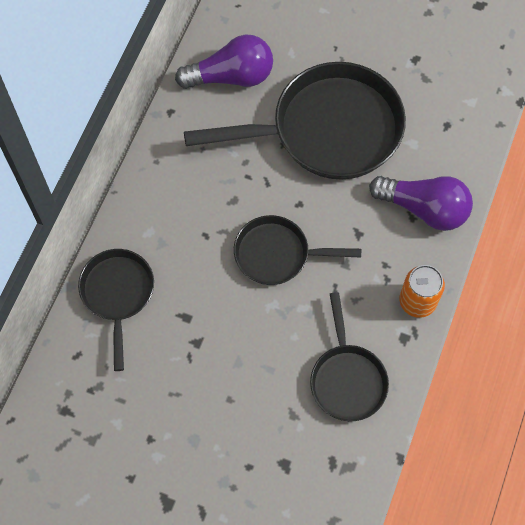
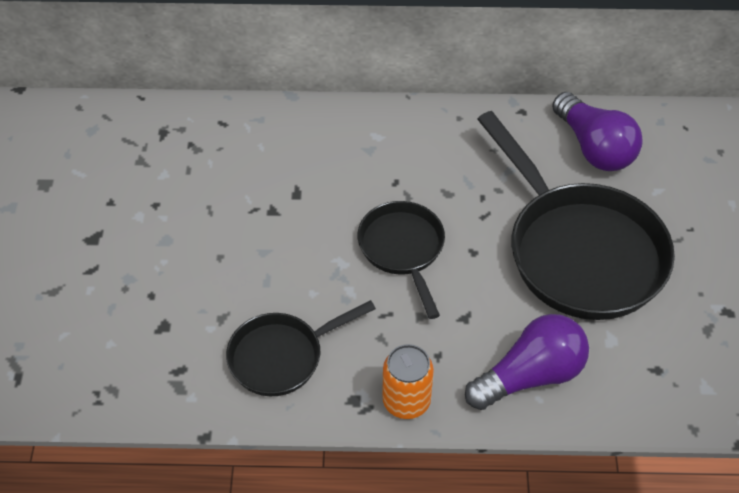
camera: 70 degrees right, 15 degrees down
black pan [78,249,154,371] -> none
purple light bulb [369,176,473,231] -> purple light bulb turned 120 degrees counterclockwise [465,314,589,410]

